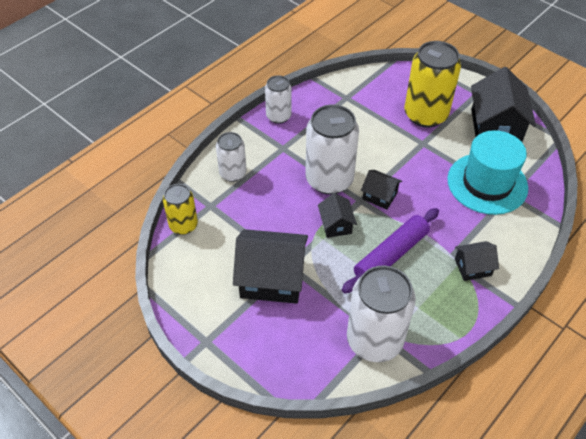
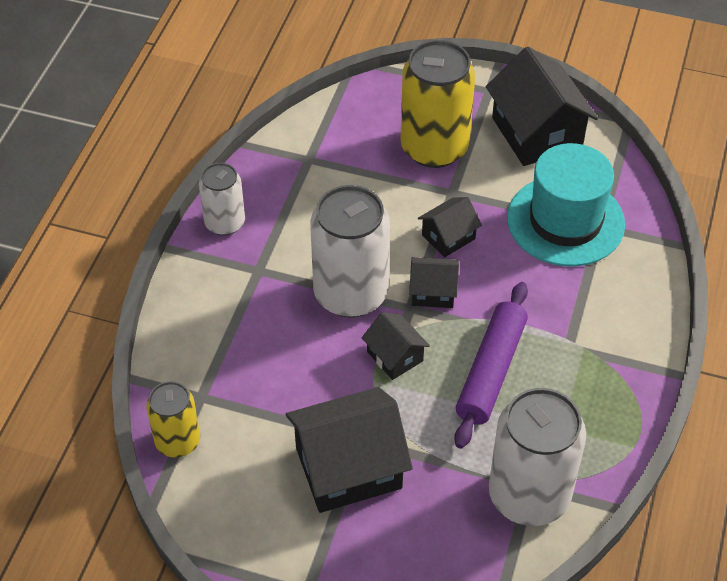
camera: 25 degrees left, 0 degrees up
white can [216,132,247,182] -> none
black house [455,241,499,281] -> black house moved to [418,197,482,257]

